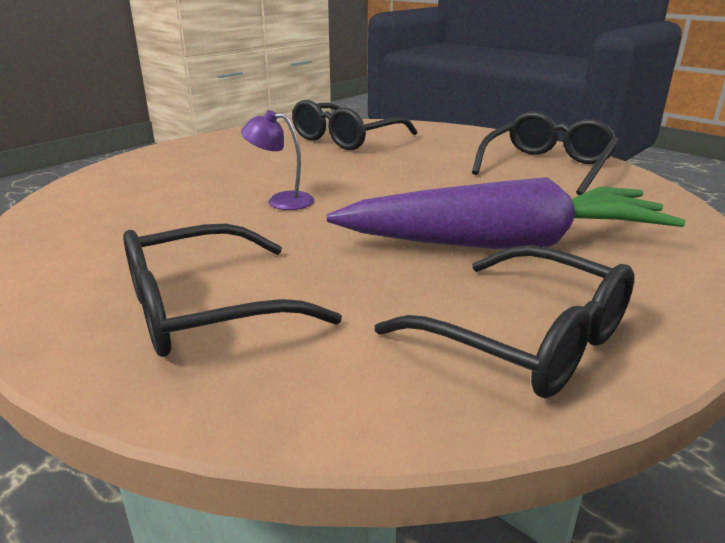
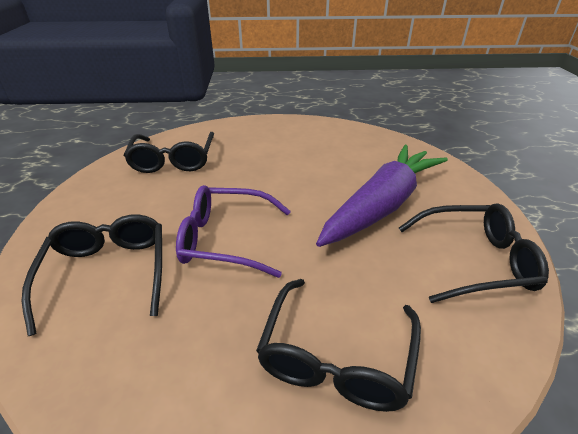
camera: 45 degrees left, 10 degrees up
purple lamp [241,110,314,210] -> purple glasses [176,185,291,278]
black glasses [472,112,619,195] -> black glasses moved to [22,214,162,336]

